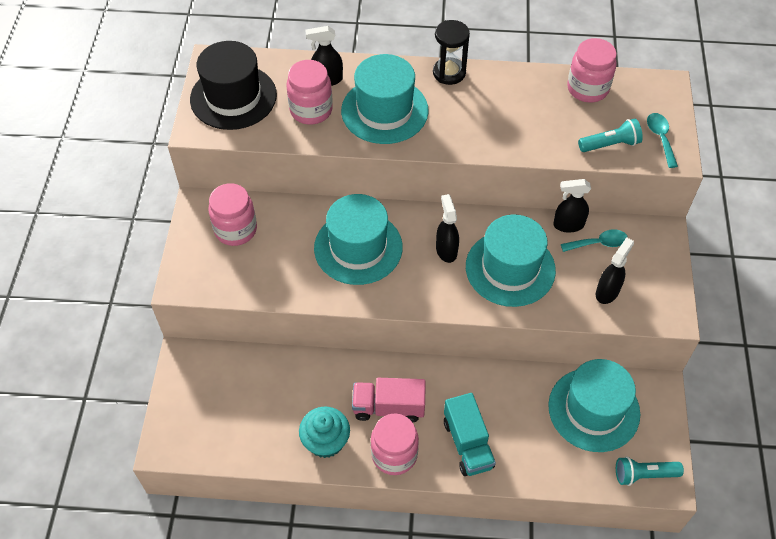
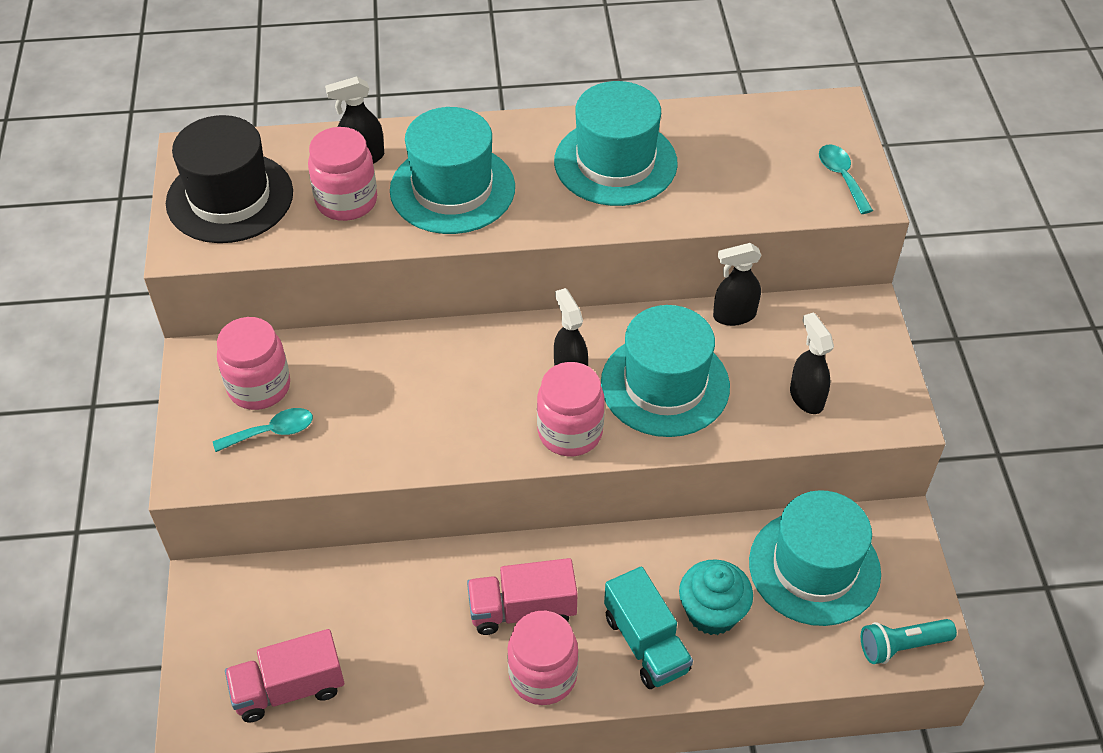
camera: 10 degrees left, 5 degrees down
turquoise cupcake [299,407,350,458] -> turquoise cupcake moved to [679,559,753,635]
turquoise hat [314,194,403,285] -> turquoise hat moved to [554,81,678,206]
black hourglass [433,20,470,85] -> none
turquoise spoon [561,229,628,252] -> turquoise spoon moved to [213,408,313,452]
pink jar [567,38,617,103] -> pink jar moved to [537,362,605,456]
turquoise flashlight [578,119,643,152] -> none
black spray bottle [596,237,634,304] -> black spray bottle turned 45 degrees counterclockwise [790,312,834,414]
none -> pink truck [225,629,344,722]

